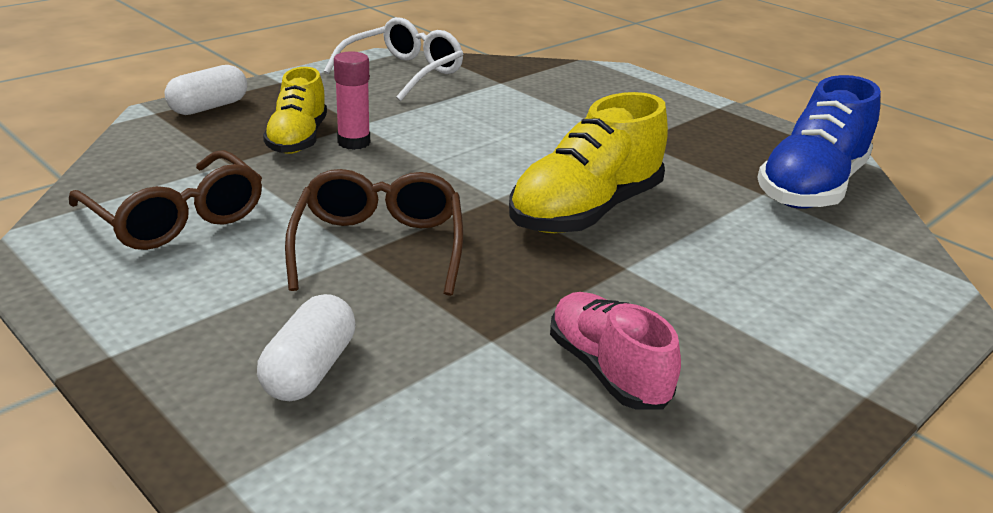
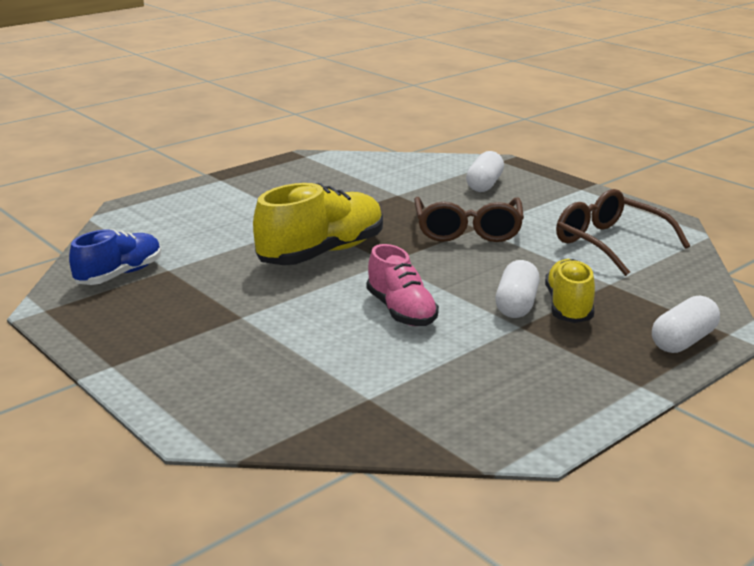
camera: 175 degrees left, 5 degrees down
white glasses [324,17,463,101] -> none
pink glue stick [334,51,370,150] -> white capsule [496,260,540,318]
pink shoe [550,292,681,410] -> pink shoe moved to [367,244,439,326]
blue shoe [757,75,881,209] -> blue shoe [69,229,161,285], size x0.64

